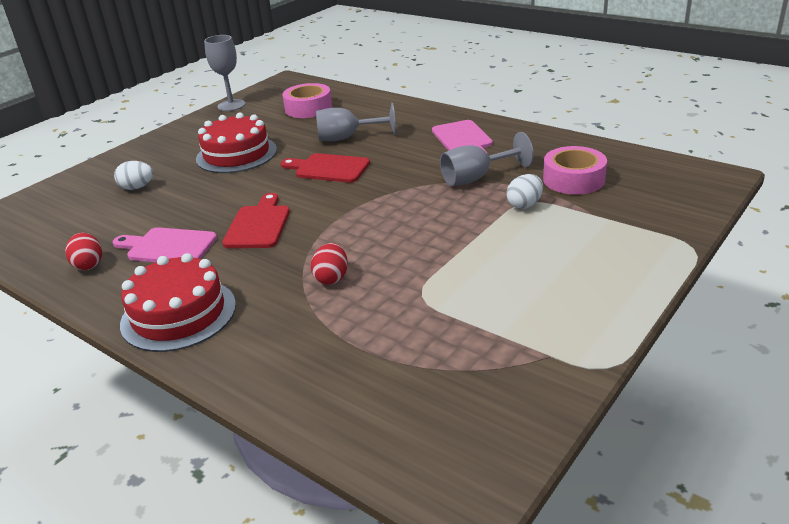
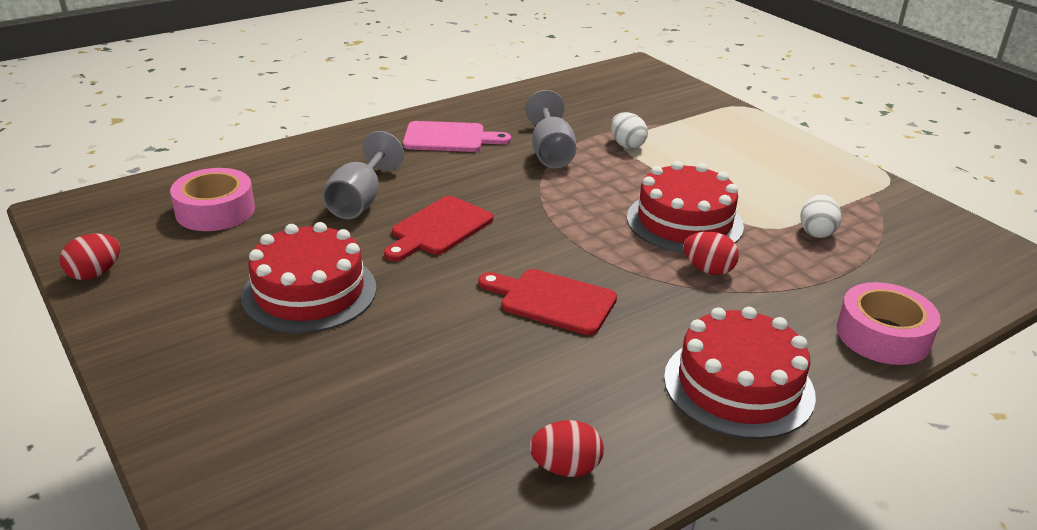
camera: 75 degrees left, 0 degrees up
pink cutting board [113,227,217,262] -> none
white egg [114,161,154,190] -> white egg moved to [801,194,842,238]
grey goblet [204,35,246,111] -> red egg [60,233,120,280]
pink tape [543,146,607,195] -> pink tape moved to [837,282,941,365]
none -> red cake [627,161,744,253]

